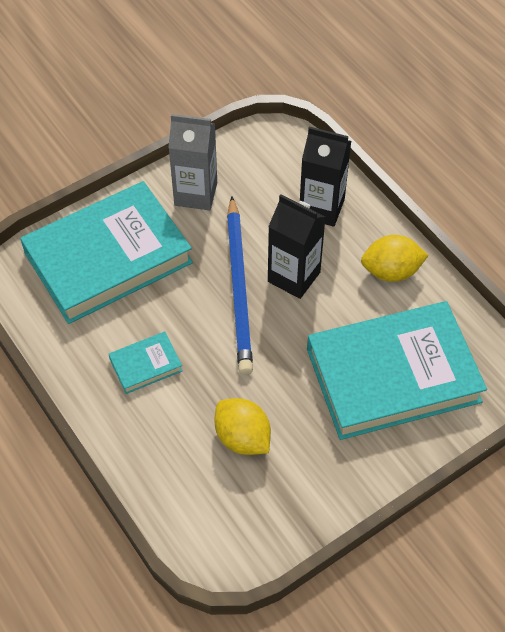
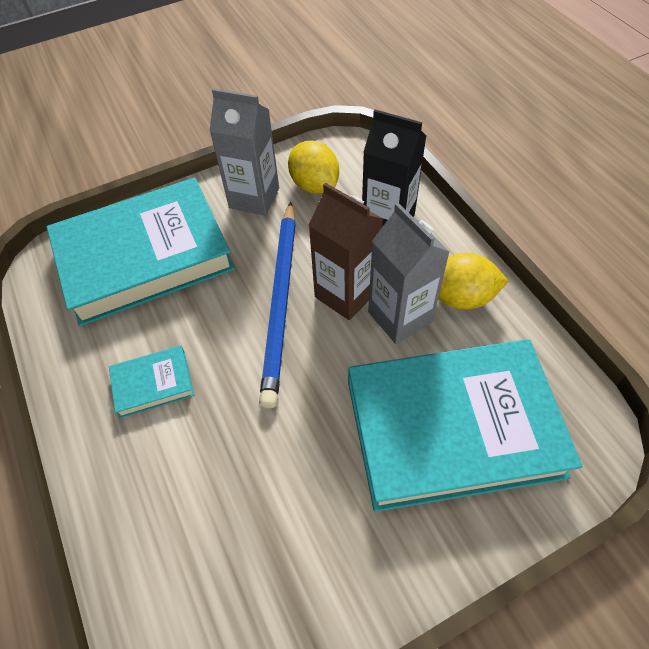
camera: 10 degrees right, 0 degrees up
yellow lemon [214,398,271,455] -> yellow lemon moved to [288,141,339,194]
black carton [268,195,326,299] -> brown carton [308,183,383,320]
none -> grey carton [368,203,450,344]

